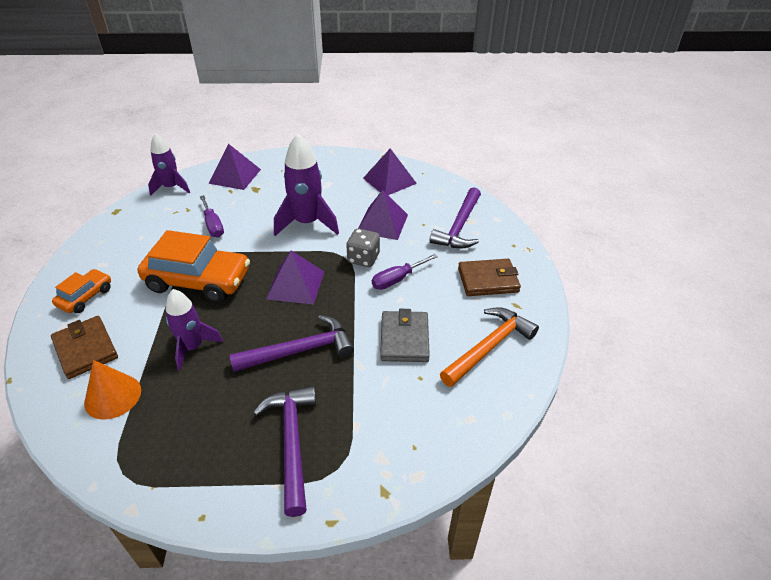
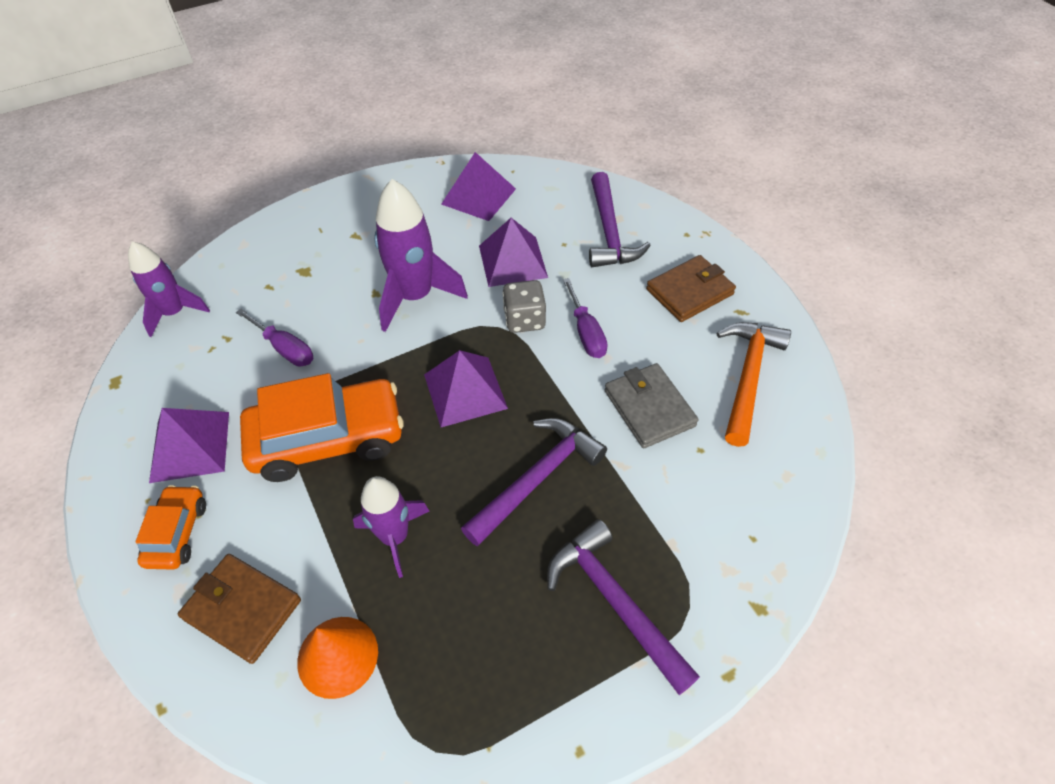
camera: 25 degrees left, 10 degrees up
purple pyramid [208,144,261,190] -> purple pyramid moved to [149,408,229,483]
purple screwdriver [372,254,438,290] -> purple screwdriver turned 45 degrees counterclockwise [563,278,608,358]

